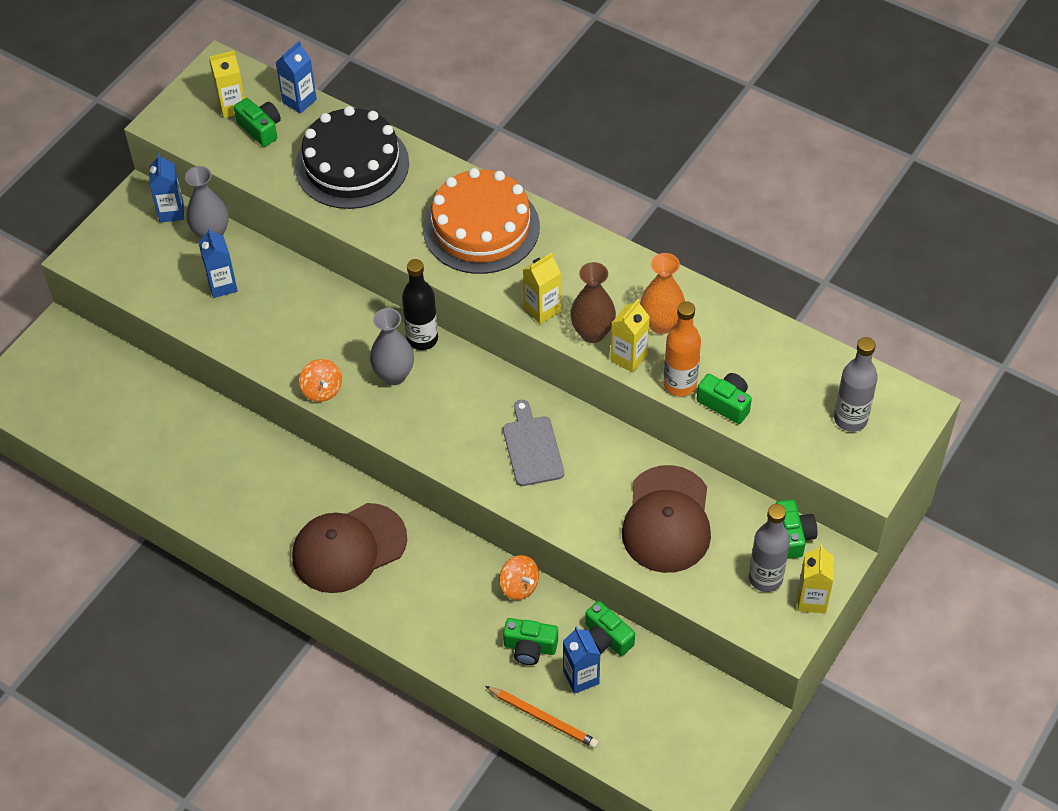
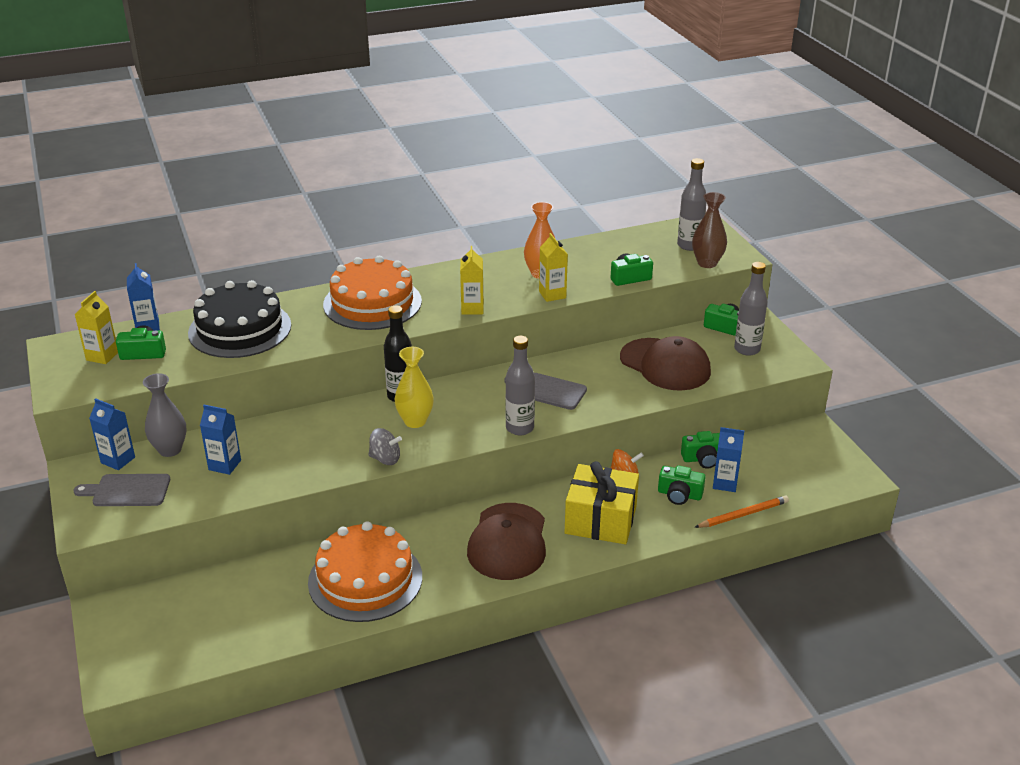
camera: 55 degrees left, 20 degrees down
orange spinning top [299,359,342,402] -> grey spinning top [368,428,402,465]
grey vase [370,308,414,385] -> yellow vase [395,347,434,428]
green camera [503,618,558,665] -> green camera turned 60 degrees clockwise [658,465,705,505]
brown vase [570,262,616,343] -> brown vase moved to [692,192,727,268]
orange bottle [664,301,701,396] -> none
yellow carton [798,545,834,613] -> none
none -> grey cutting board [74,474,170,506]
none -> orange cake [308,521,422,622]
none -> grey bottle [505,336,535,435]
none -> yellow gift [565,461,639,544]

